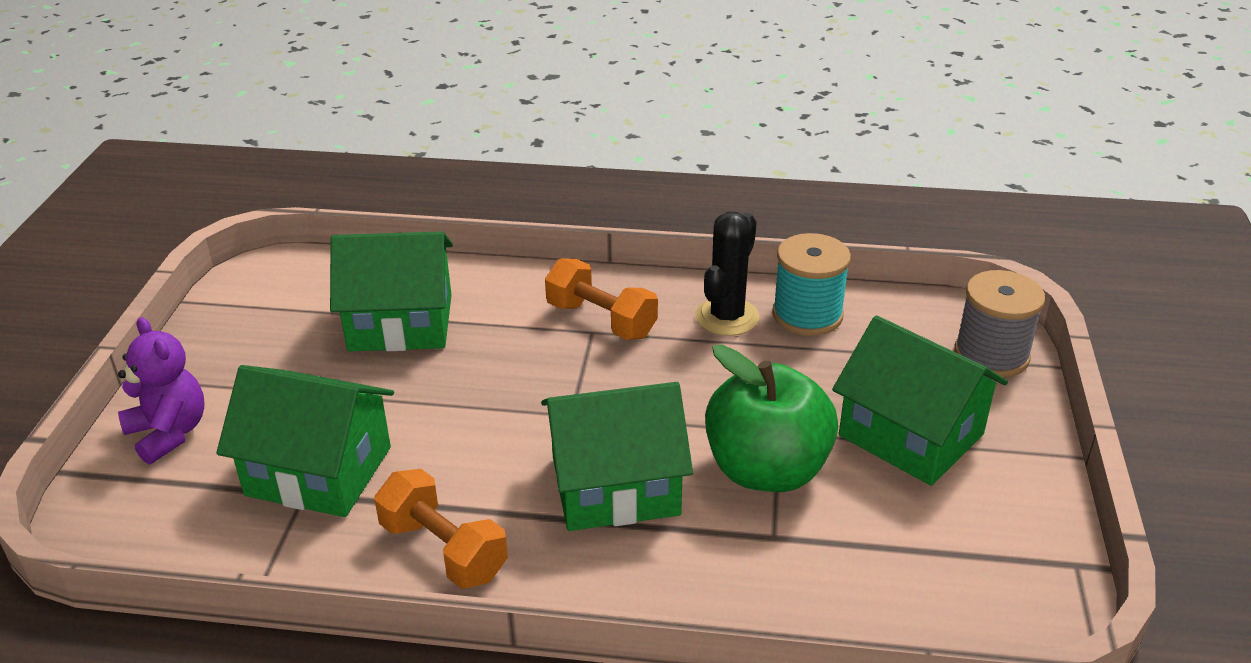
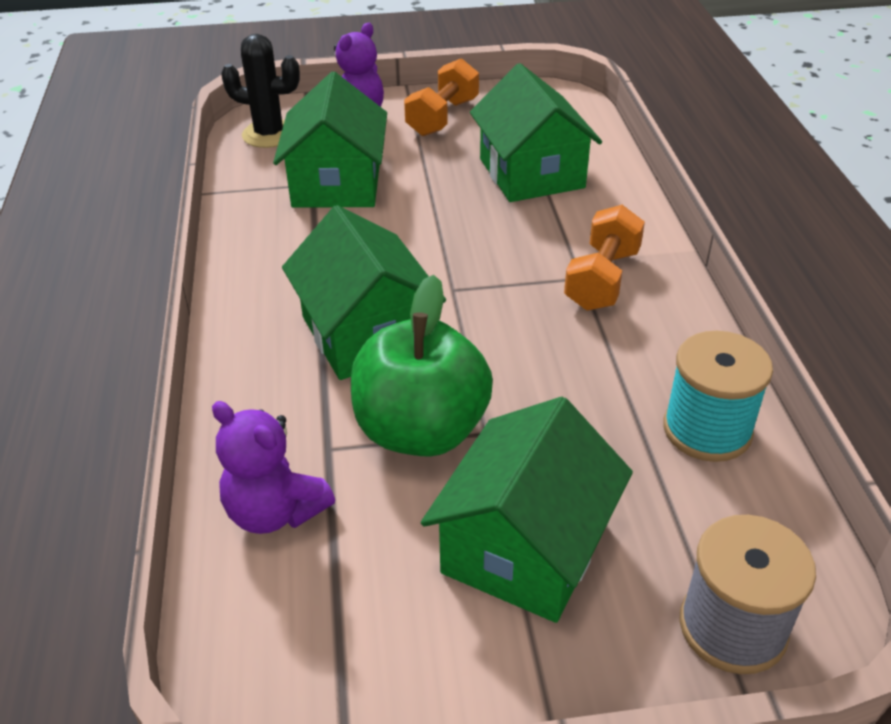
camera: 75 degrees right, 5 degrees up
orange dumbbell [374,469,508,589] -> orange dumbbell moved to [404,58,479,136]
black cactus [695,212,759,336] -> black cactus moved to [221,34,300,148]
none -> purple teddy bear [212,401,335,534]

